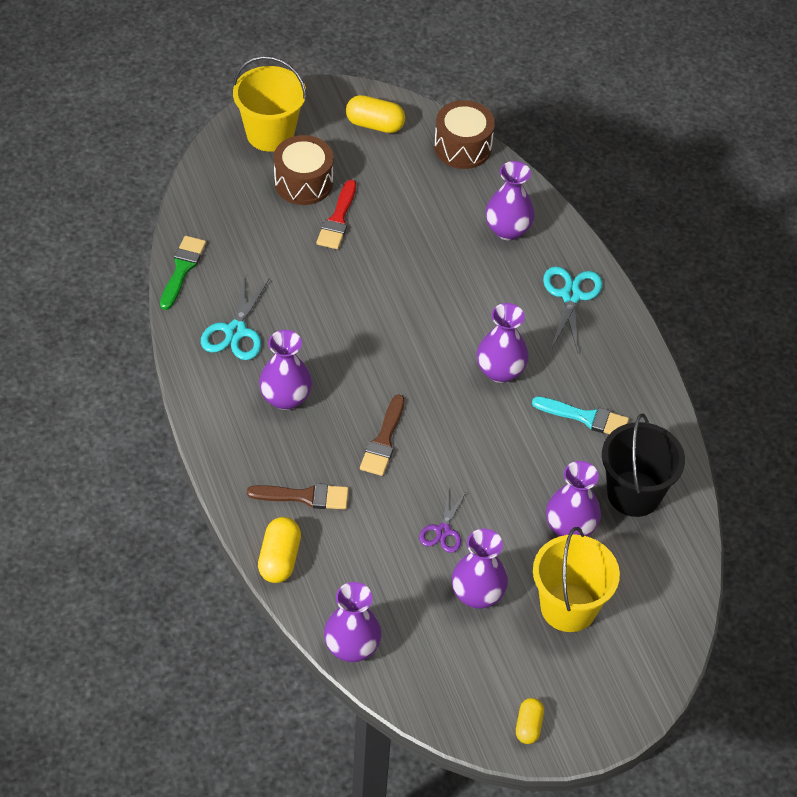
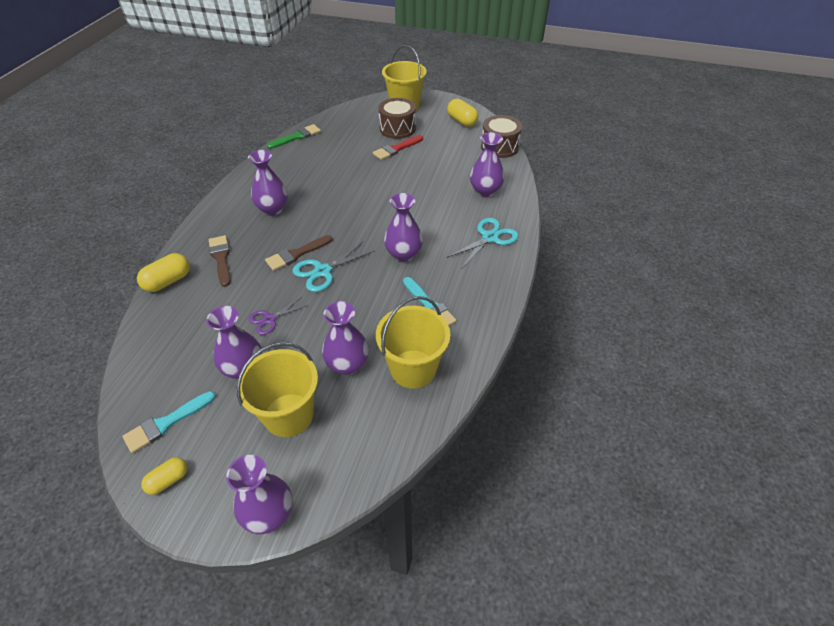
camera: 40 degrees right, 5 degrees down
turquoise scissors [201,273,270,360] -> turquoise scissors moved to [293,241,375,292]
brown brush [247,483,348,510] -> brown brush turned 150 degrees counterclockwise [209,235,231,287]
purple vase [324,582,381,662] -> purple vase moved to [226,455,293,534]
black bucket [602,414,685,517] -> yellow bucket [376,296,450,389]
none -> turquoise brush [122,391,216,453]

